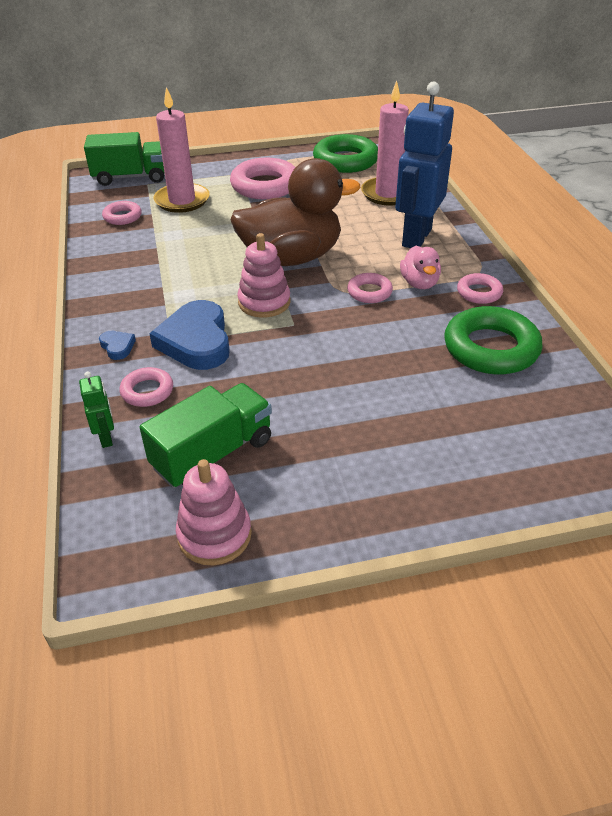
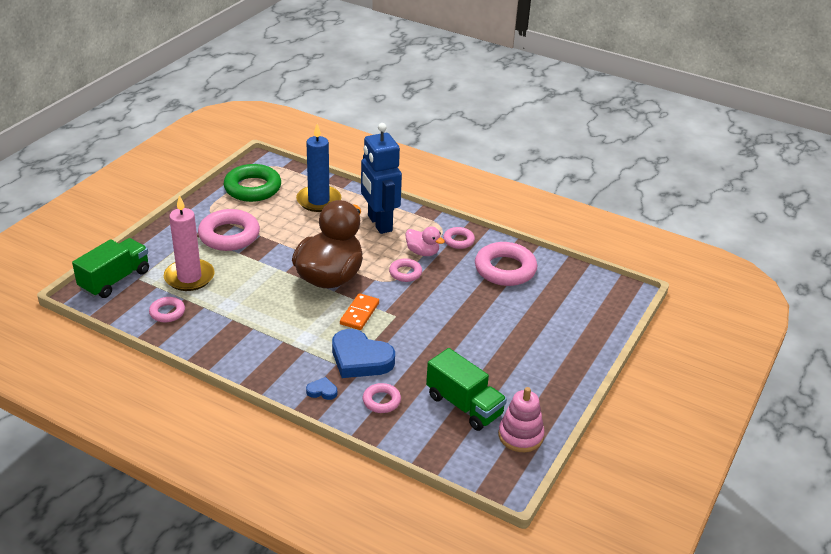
camera: 50 degrees left, 5 degrees down
green robot [79,372,114,448] -> none
green truck [139,383,272,488] -> green truck turned 135 degrees clockwise [426,348,507,431]
pink stacking toy [237,233,290,318] -> orange domino [340,293,379,330]
pink candle [361,80,409,205] -> blue candle [296,124,341,212]
green ring [444,306,543,374] -> pink ring [475,242,537,286]

